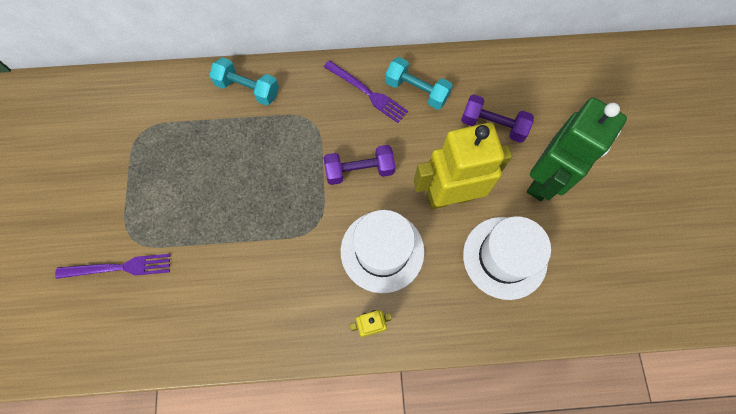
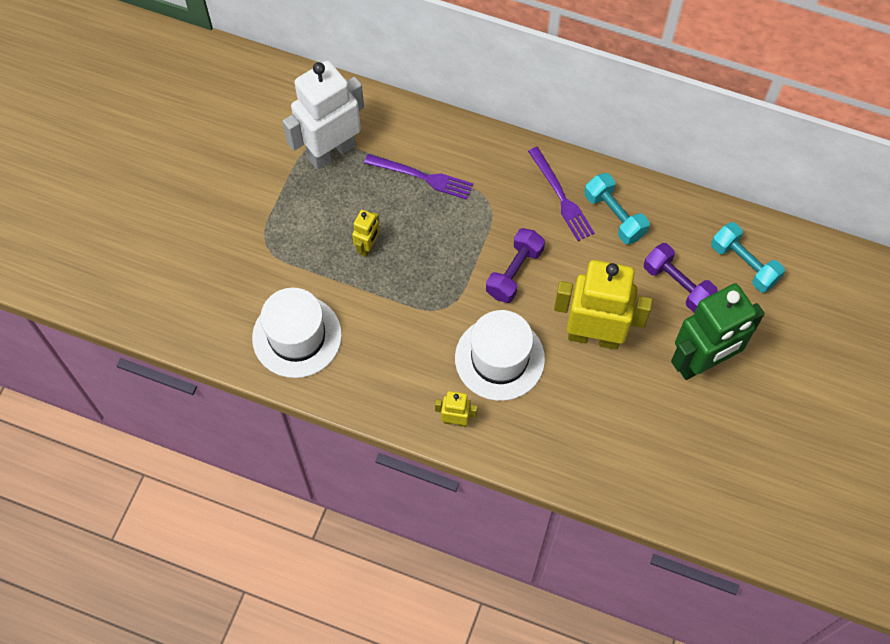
camera: 25 degrees right, 5 degrees down
purple fork [55,254,170,279] -> purple fork moved to [364,154,473,200]
turquoise dumbbell [209,57,279,106] -> turquoise dumbbell moved to [711,222,785,293]
purple dumbbell [324,145,395,185] -> purple dumbbell turned 75 degrees counterclockwise [486,228,545,303]
white hat [463,216,551,300] -> white hat moved to [252,288,342,378]
none -> white robot [283,60,364,170]
none -> yellow robot [352,210,380,257]

